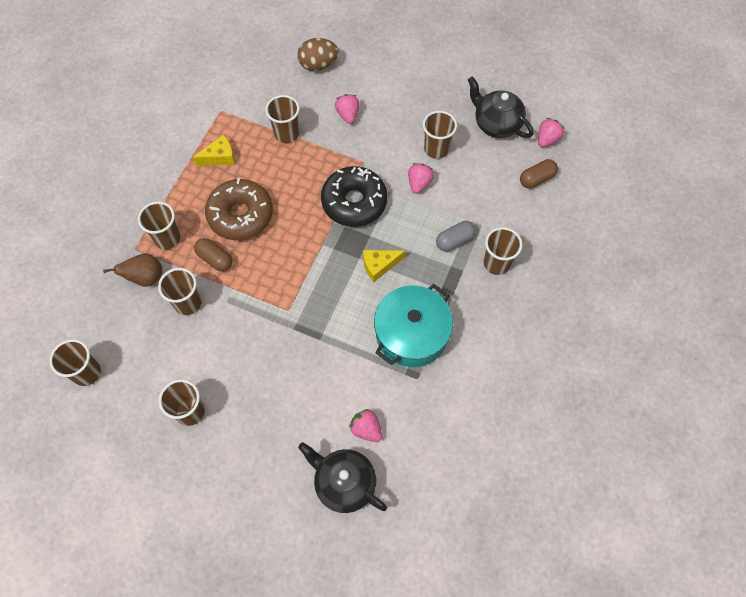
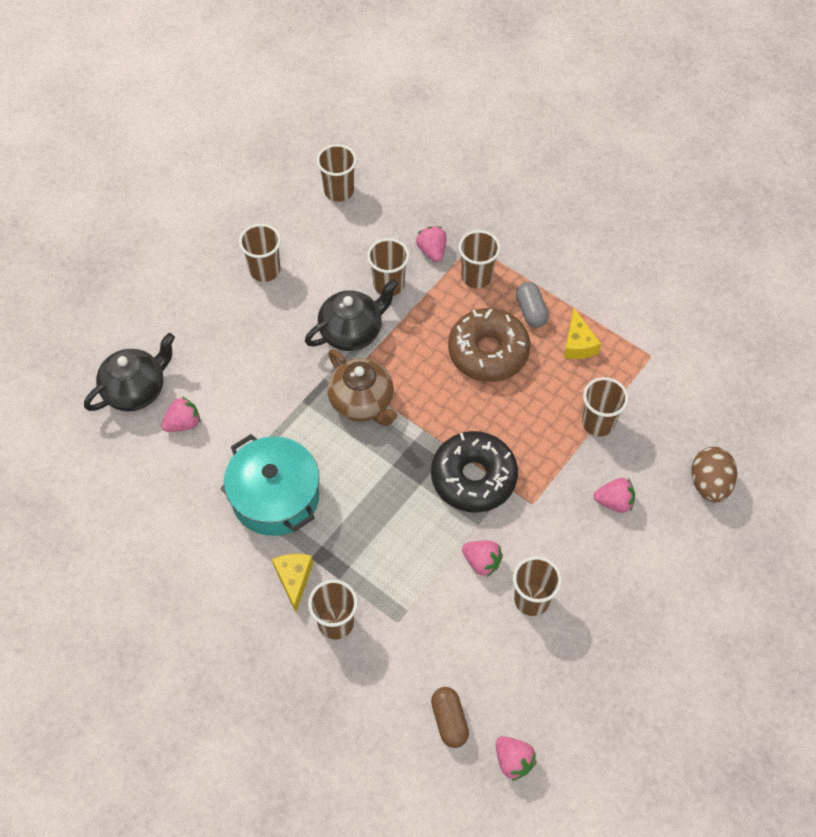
camera: 105 degrees right, 5 degrees down
brown pear [103,254,162,287] -> pink strawberry [416,226,447,262]
brown capsule [194,238,232,271] -> none
yellow cheese [363,250,405,282] -> yellow cheese moved to [272,554,313,612]
grey capsule [436,221,476,251] -> grey capsule moved to [516,282,549,328]
black teapot [468,77,534,138] -> black teapot moved to [305,279,398,351]
none -> brown teapot [327,349,398,426]

